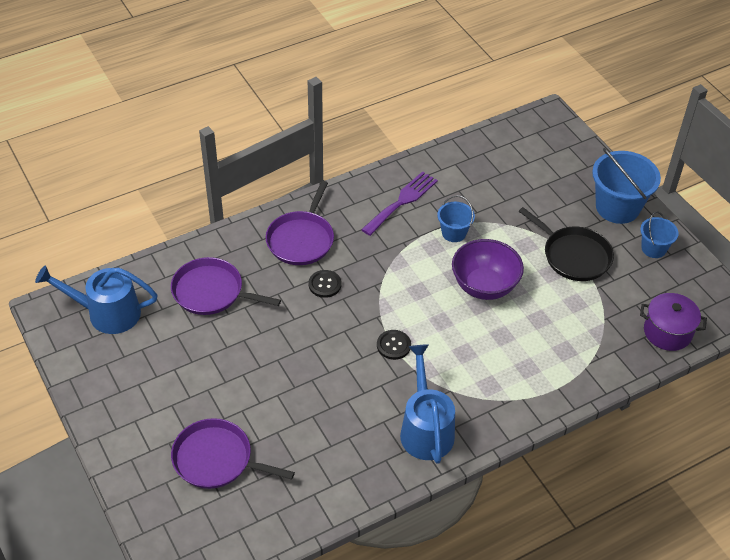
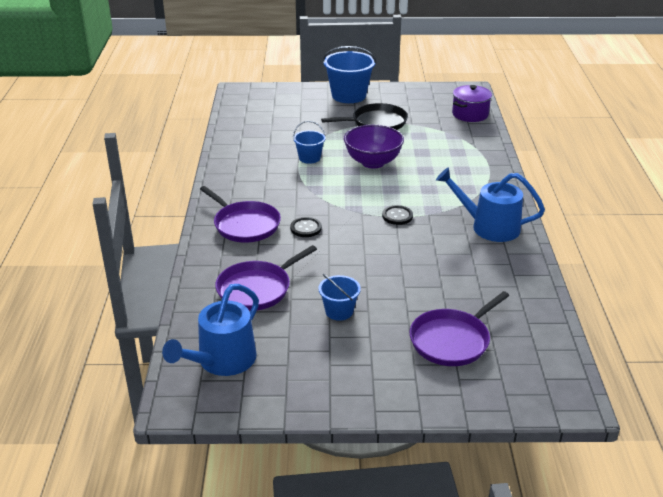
camera: 60 degrees left, 15 degrees down
purple fork [361,171,438,236] -> none
blue bucket [640,212,678,258] -> blue bucket moved to [318,274,361,321]

